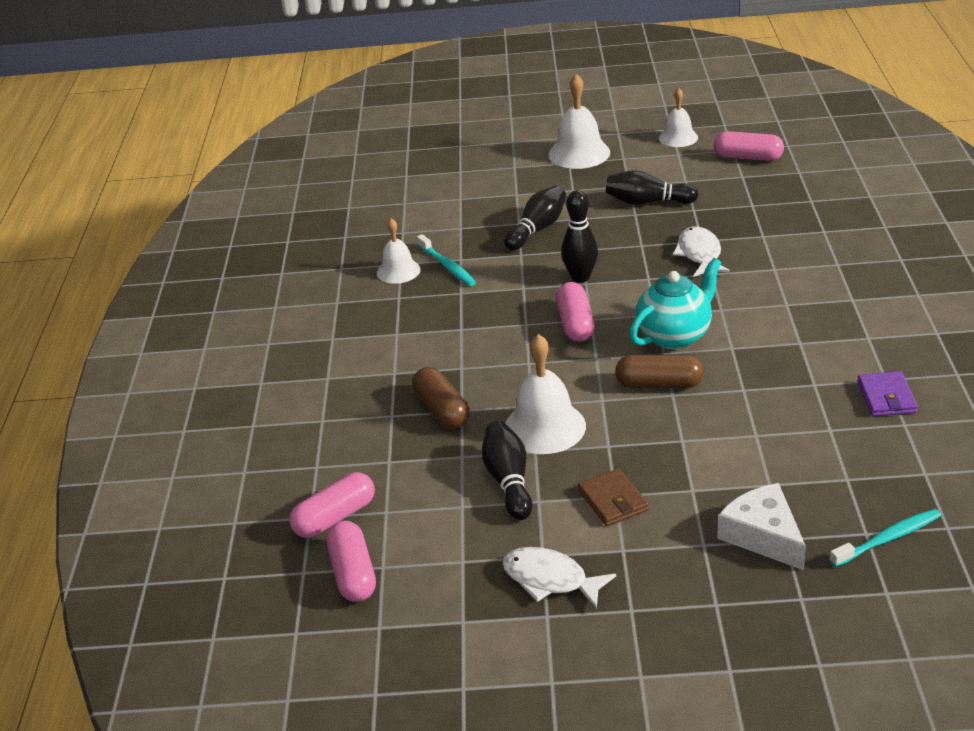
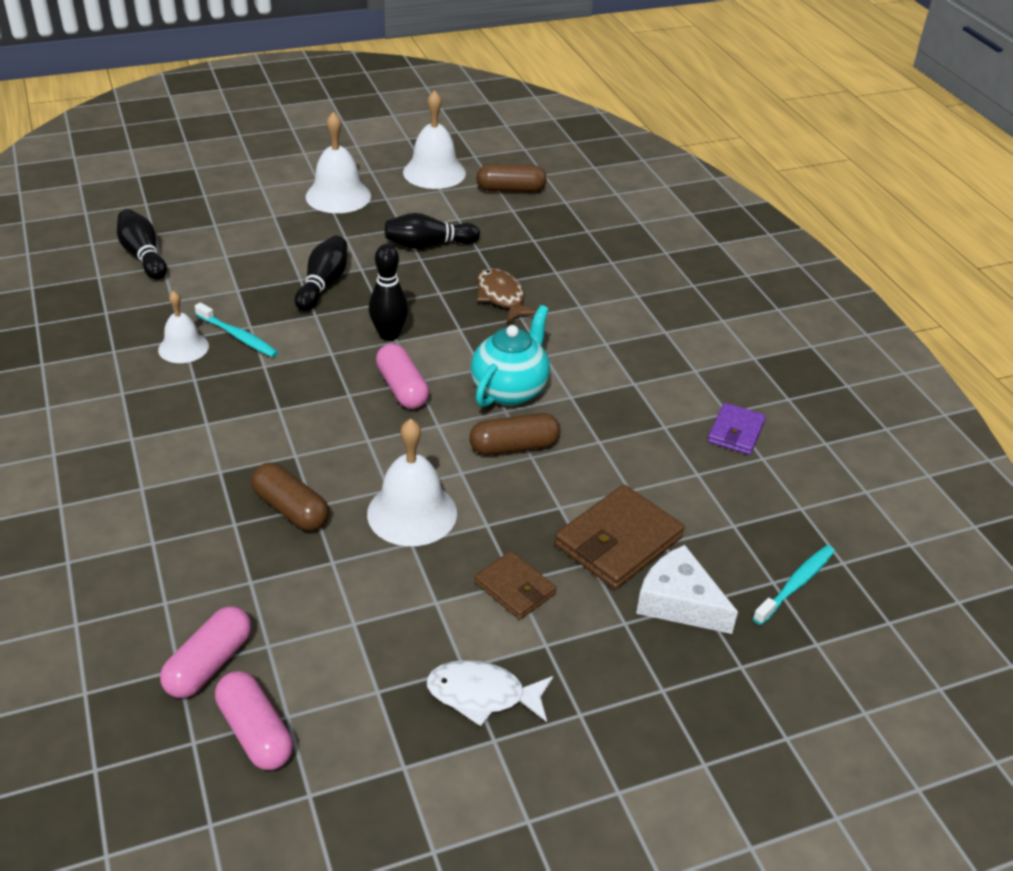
camera: 25 degrees left, 5 degrees up
black bowling pin [482,421,533,520] -> black bowling pin moved to [117,209,167,280]
white bell [659,88,698,147] -> white bell [403,90,466,189], size x1.57
white fish [673,227,730,277] -> brown fish [477,268,537,323]
pink capsule [714,131,784,161] -> brown capsule [476,164,547,192]
purple wallet [857,371,918,417] -> purple wallet turned 45 degrees clockwise [707,403,766,455]
none -> brown wallet [555,484,685,589]

